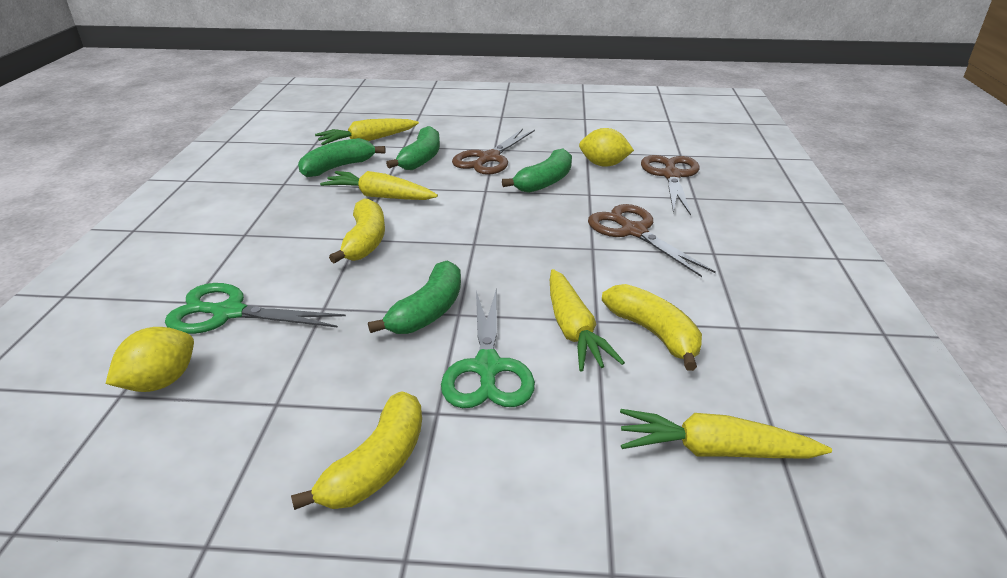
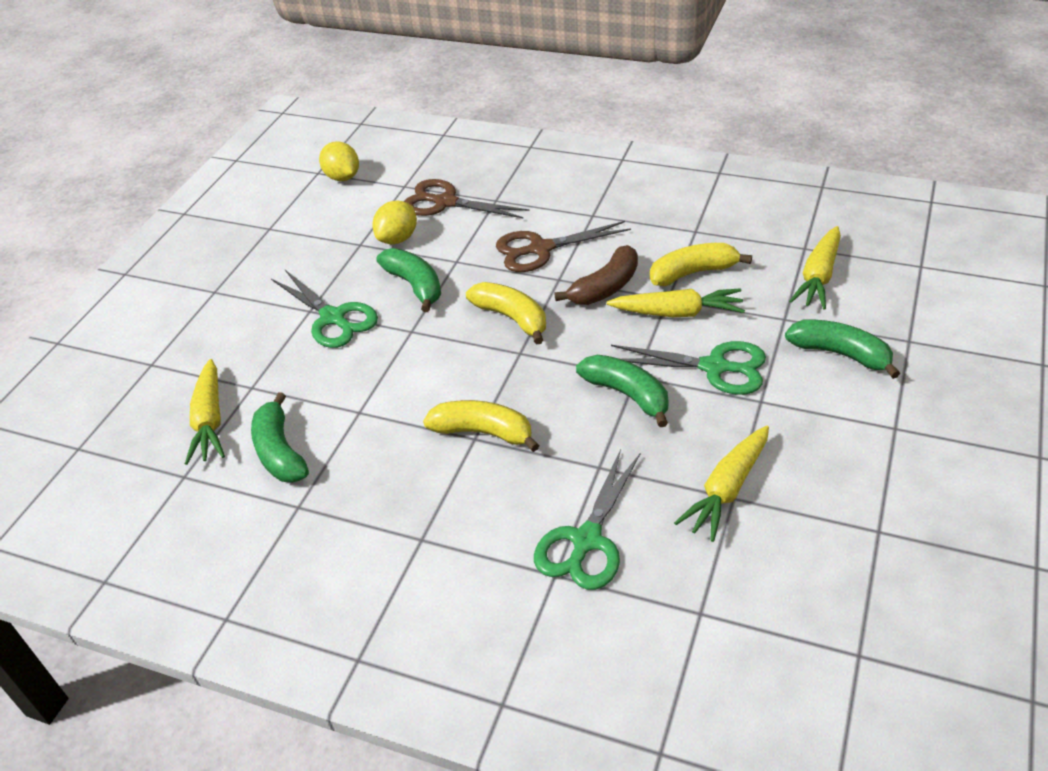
camera: 70 degrees left, 10 degrees up
yellow lemon [106,327,194,392] -> yellow lemon moved to [319,141,359,181]
yellow banana [291,391,422,510] -> yellow banana moved to [466,282,546,345]
yellow carrot [320,171,438,200] -> yellow carrot moved to [674,426,769,542]
green banana [386,126,440,170] -> green banana moved to [785,320,900,379]
brown scissors [452,129,535,175] -> green scissors [271,270,378,348]
none -> brown banana [554,245,638,305]

